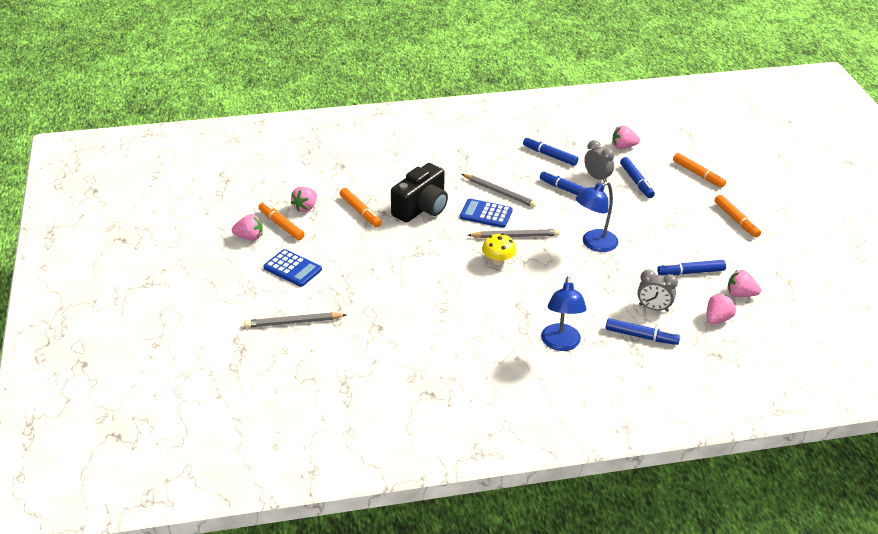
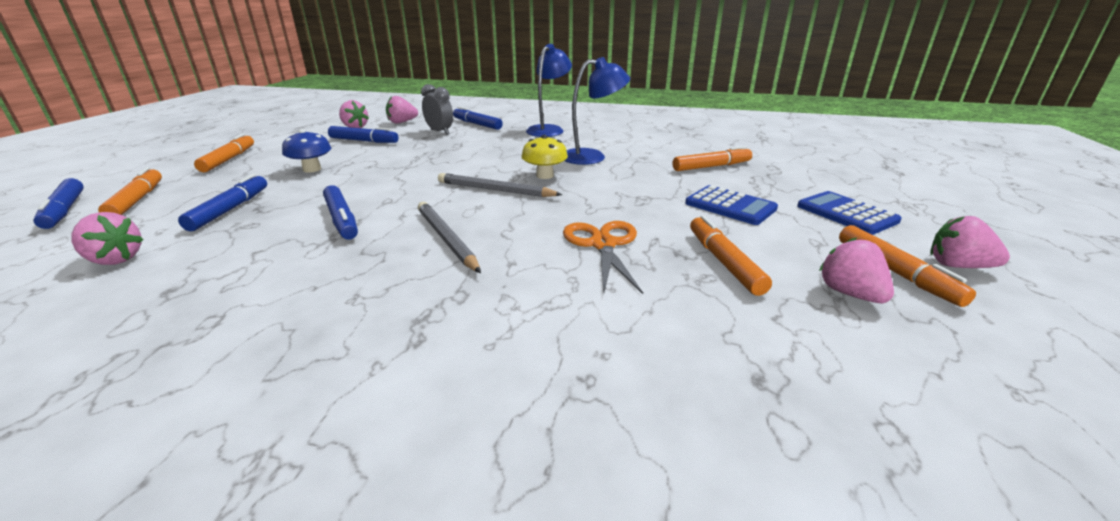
camera: 155 degrees left, 10 degrees down
grey pencil [244,312,347,328] -> none
pink strawberry [291,186,317,212] -> pink strawberry turned 75 degrees counterclockwise [819,237,894,303]
black camera [391,163,448,223] -> orange scissors [563,221,643,294]
blue calculator [460,199,513,228] -> blue calculator moved to [685,185,778,225]
blue marker [523,137,578,166] -> blue marker moved to [33,178,84,229]
blue lamp [576,181,618,252] -> blue lamp moved to [564,57,630,165]
grey clock [584,140,614,182] -> none
none -> blue mushroom [282,130,331,173]
none -> orange marker [673,146,752,171]

